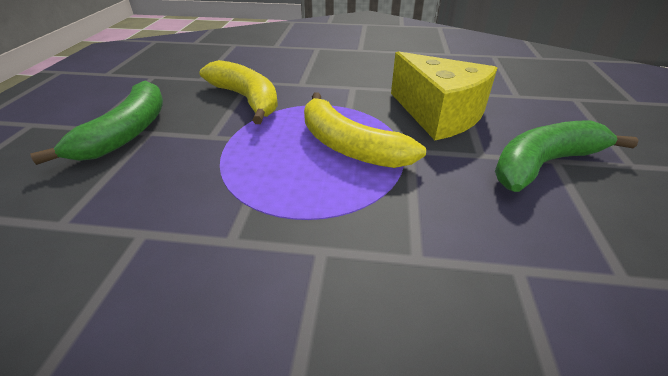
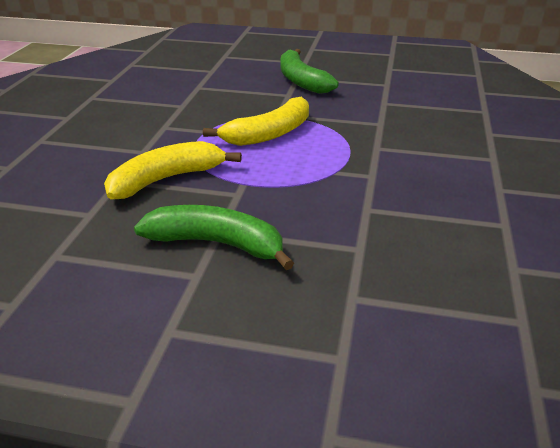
camera: 85 degrees left, 5 degrees down
yellow cheese [391,51,497,140] -> none

